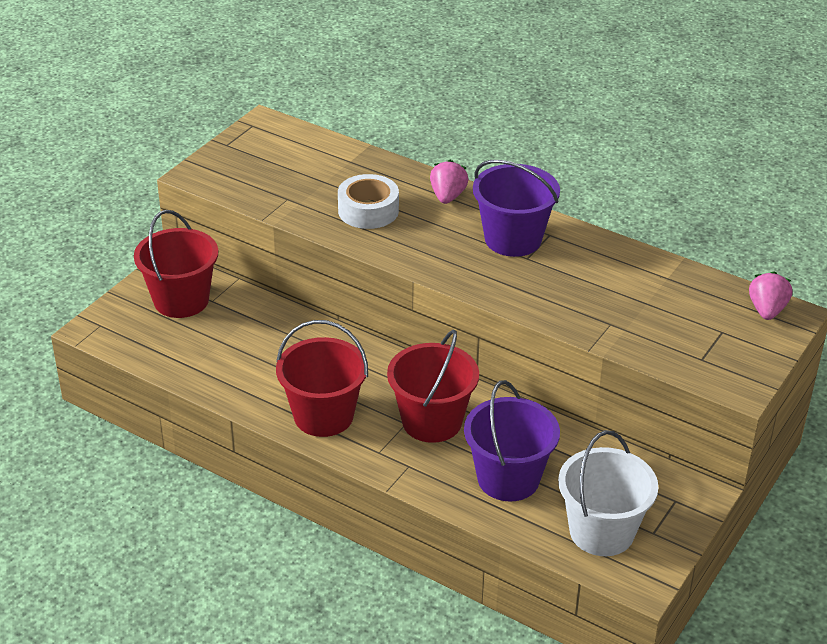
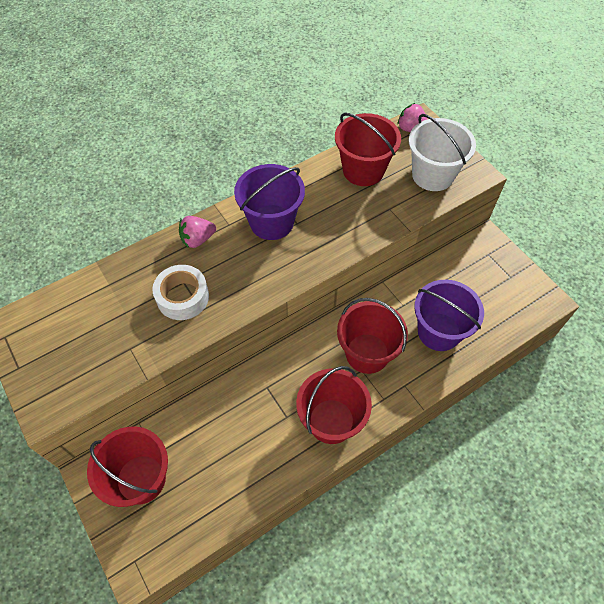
camera: 65 degrees left, 20 degrees up
pink strawberry [430,160,469,204] -> pink strawberry turned 60 degrees counterclockwise [179,216,216,248]
white bucket [558,430,659,556] -> white bucket moved to [409,114,476,191]
none -> red bucket [335,113,401,186]

